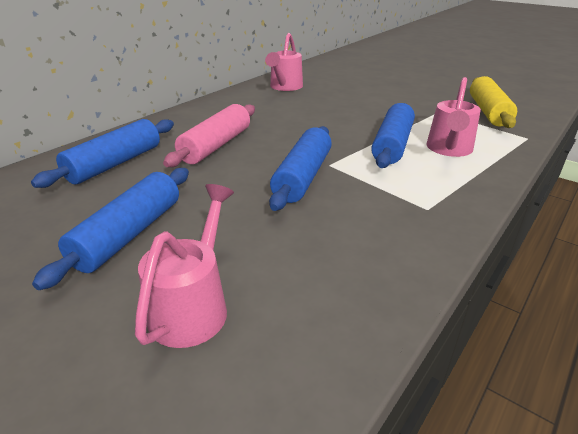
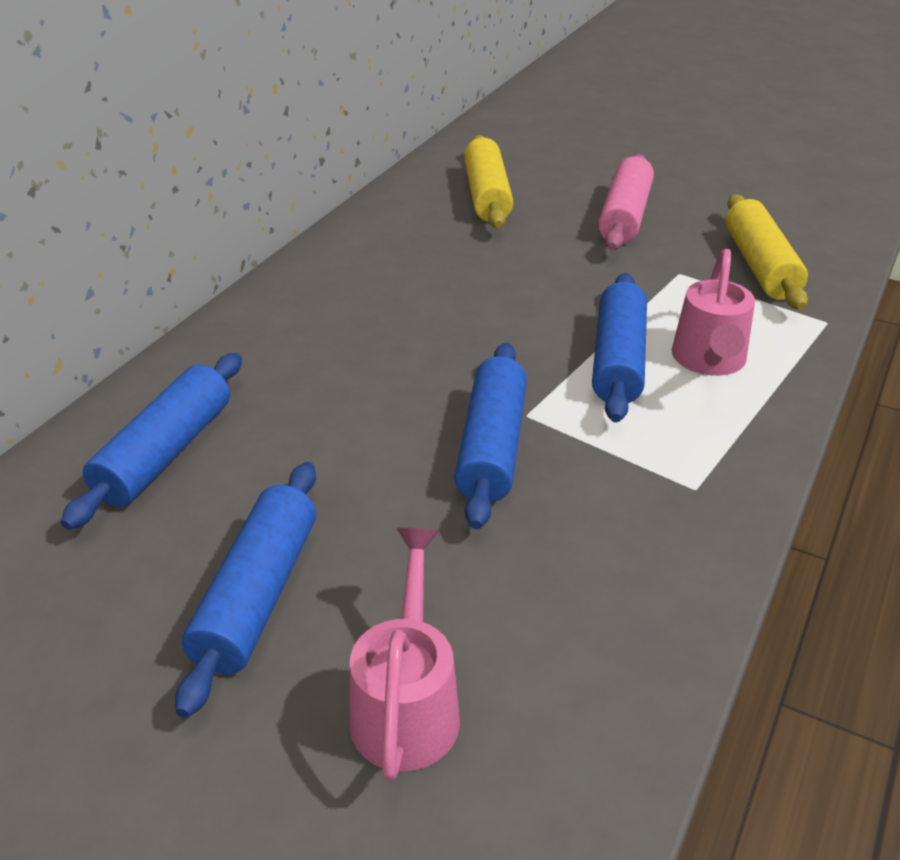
camera: 10 degrees left, 5 degrees up
pink rolling pin [163,104,255,167] -> pink rolling pin moved to [598,154,654,250]
pink watering can [265,33,303,91] -> none
none -> yellow rolling pin [464,135,513,228]

